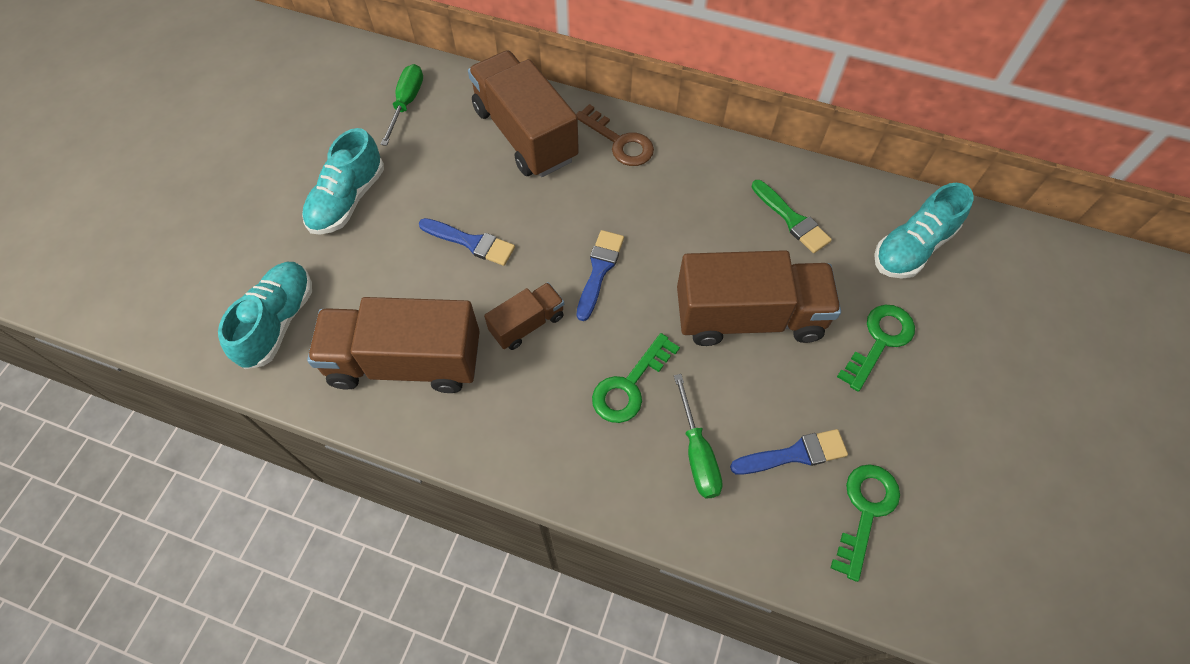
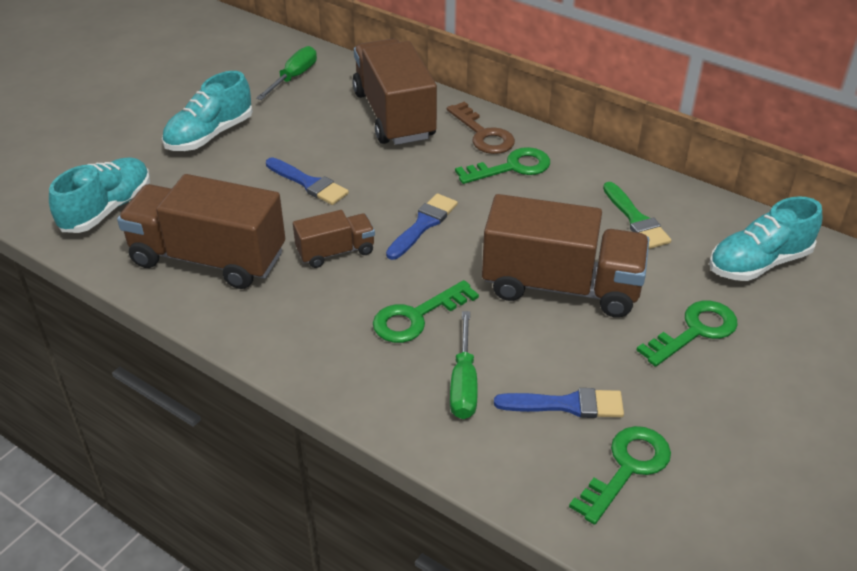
camera: 15 degrees right, 20 degrees down
none -> green key [455,147,550,184]

